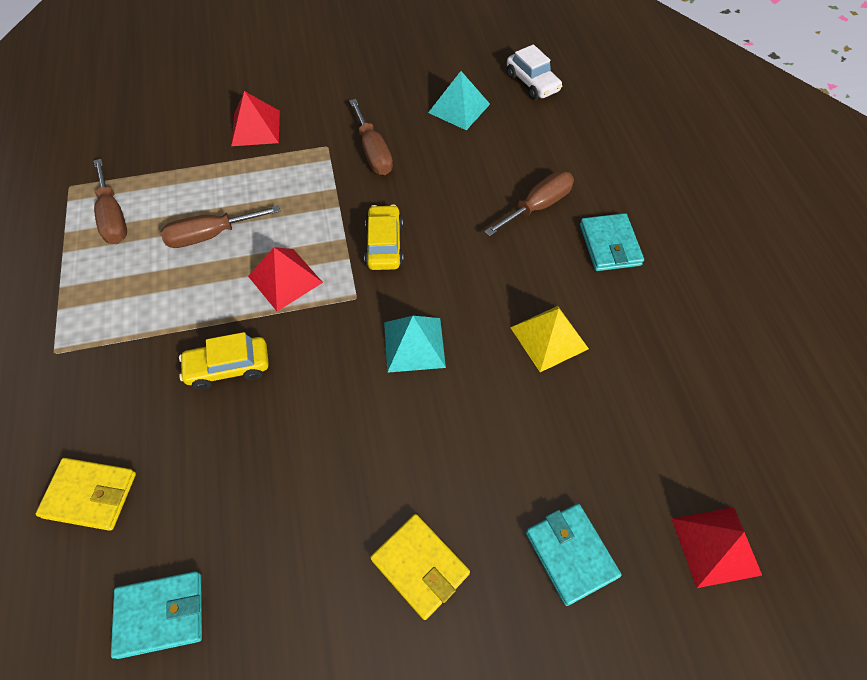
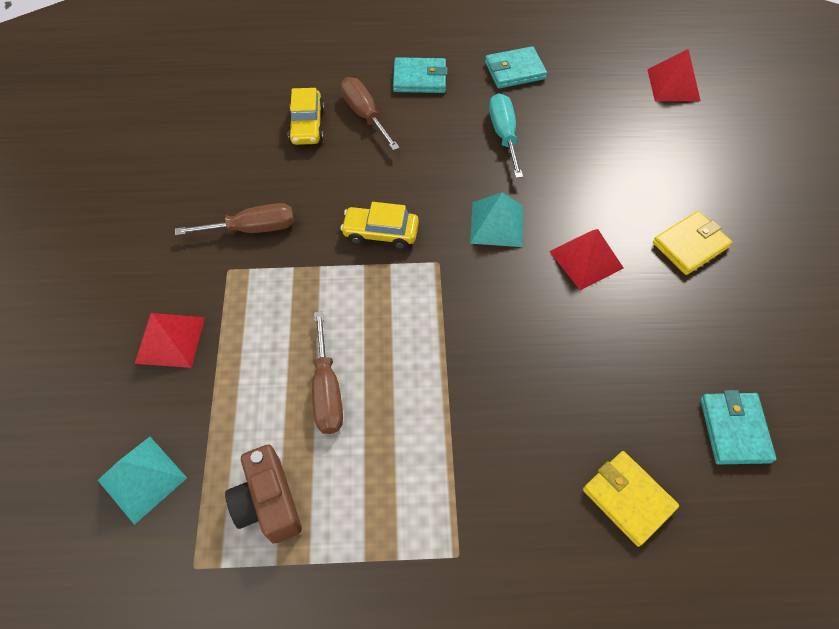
camera: 80 degrees left, 0 degrees up
yellow wallet [36,458,136,531] -> yellow wallet turned 60 degrees counterclockwise [583,451,679,547]
brown screwdriver [94,159,127,244] -> brown camera [225,444,302,544]
yellow car [179,332,269,390] -> yellow car moved to [288,88,324,145]
red pyramid [248,247,323,311] -> red pyramid moved to [549,229,623,290]
turquoise pyramid [428,71,490,130] -> turquoise pyramid moved to [98,437,187,525]
white car [507,44,562,100] -> none
yellow pyramid [510,306,589,372] -> turquoise screwdriver [489,93,523,178]
turquoise wallet [526,503,622,606] -> turquoise wallet moved to [485,46,547,89]

